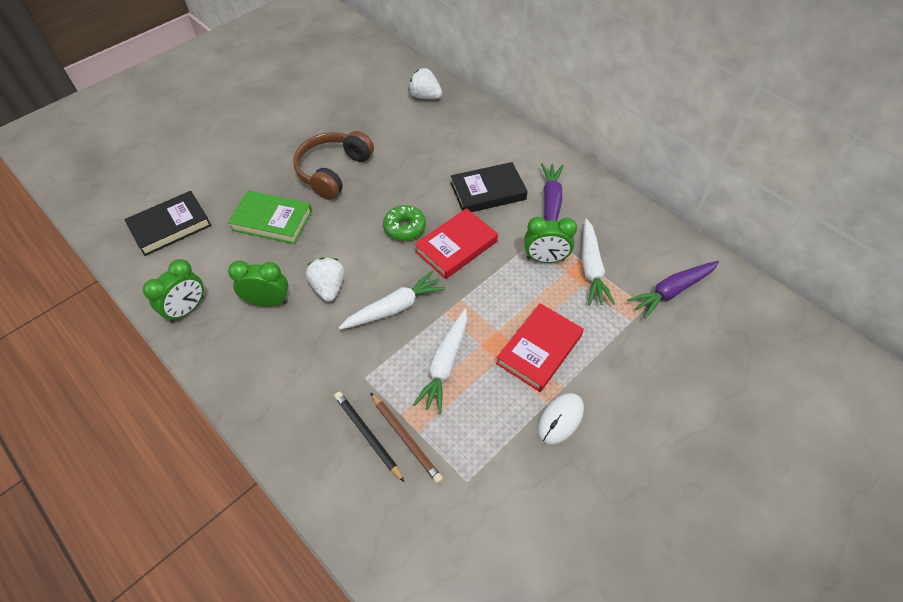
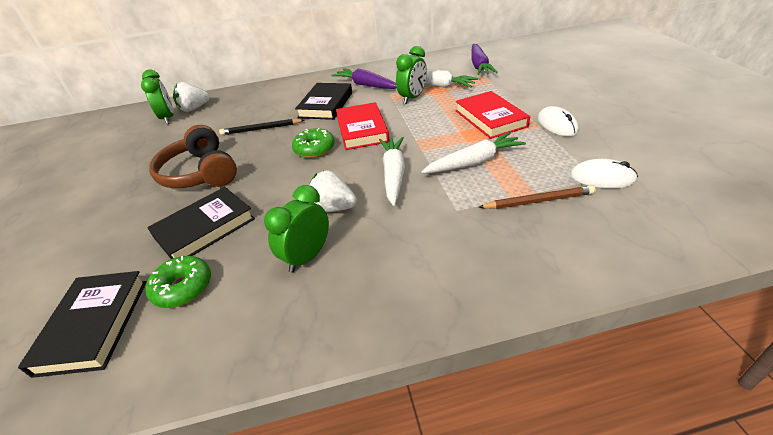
camera: 55 degrees left, 15 degrees down
green clock [143,259,204,323] -> green clock moved to [141,69,174,124]
green book [228,191,312,244] -> black book [147,187,255,259]
black pencil [334,392,405,483] -> black pencil moved to [219,119,305,135]
white carrot [413,309,467,414] -> white carrot turned 75 degrees counterclockwise [421,132,526,173]
none -> green donut [146,256,211,308]
none -> white mouse [570,159,638,188]

